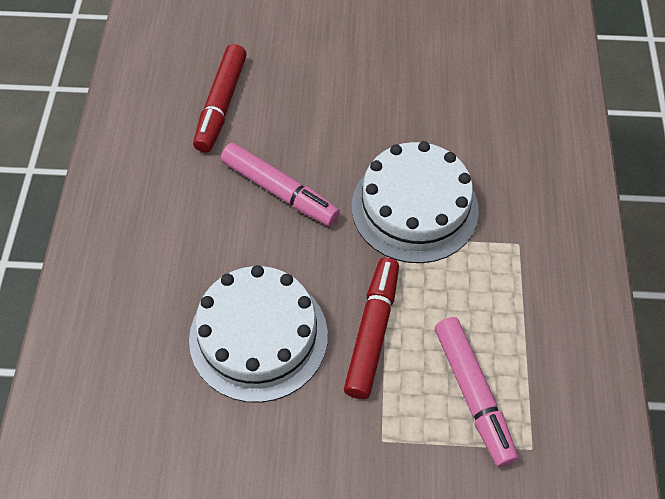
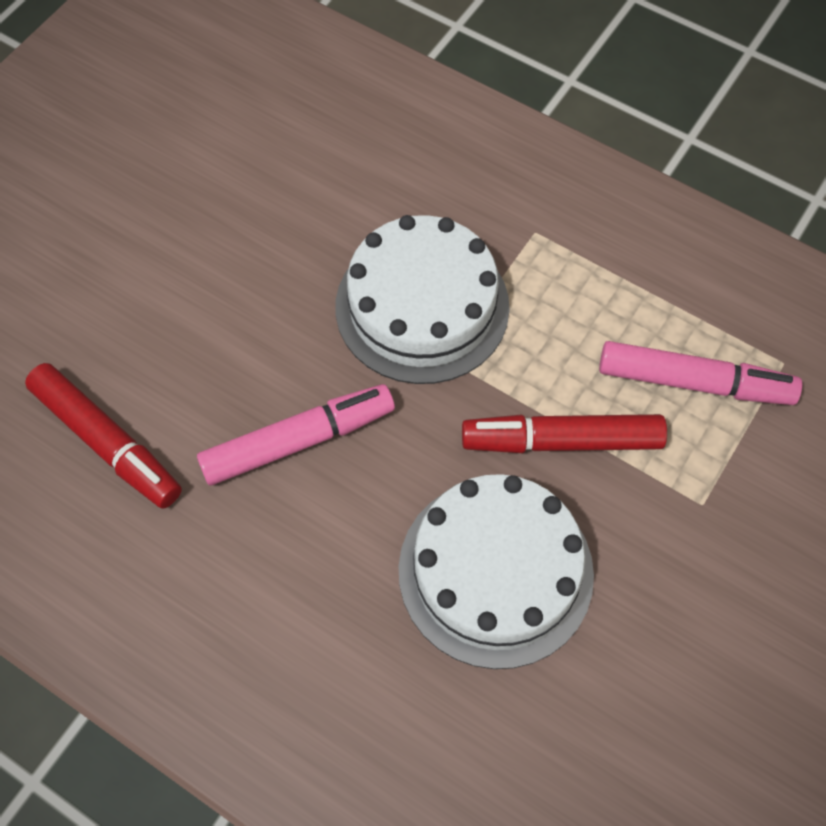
camera: 60 degrees left, 5 degrees up
red marker [344,257,399,399] -> red marker turned 45 degrees counterclockwise [462,414,667,453]

